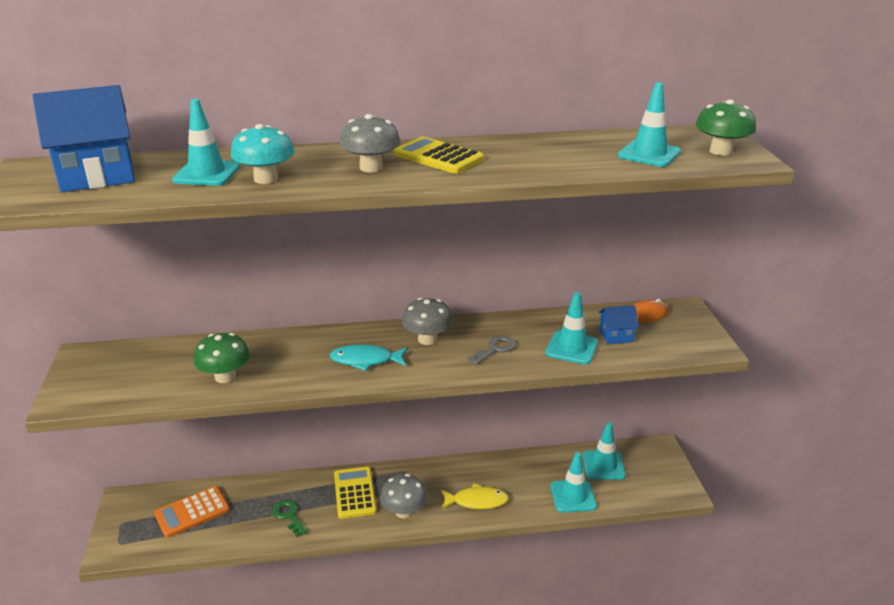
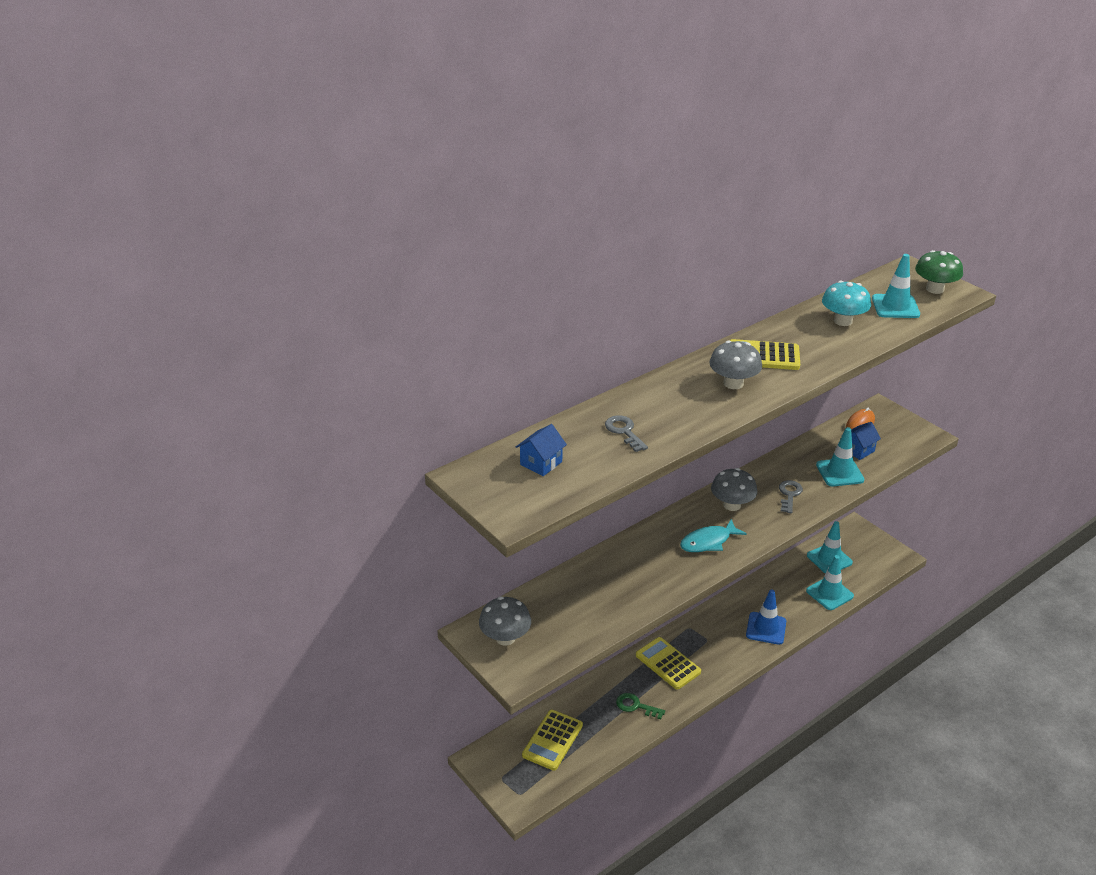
camera: 30 degrees left, 5 degrees up
blue house [33,85,135,192] -> blue house [516,424,567,476], size x0.49
orange calculator [154,486,230,538] -> yellow calculator [522,710,583,771]
turquoise traffic cone [172,99,240,186] -> grey key [605,415,648,452]
green mushroom [194,333,250,383] -> none
turquoise mushroom [231,124,295,184] -> turquoise mushroom moved to [822,281,871,326]
grey mushroom [380,474,427,519] -> grey mushroom moved to [479,596,531,645]
yellow fish [441,484,509,509] -> blue traffic cone [746,590,786,645]

